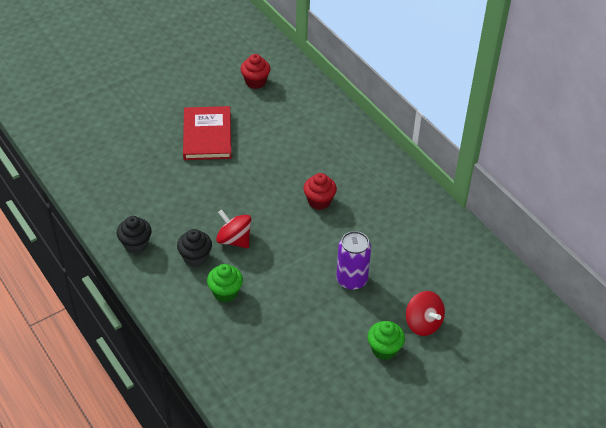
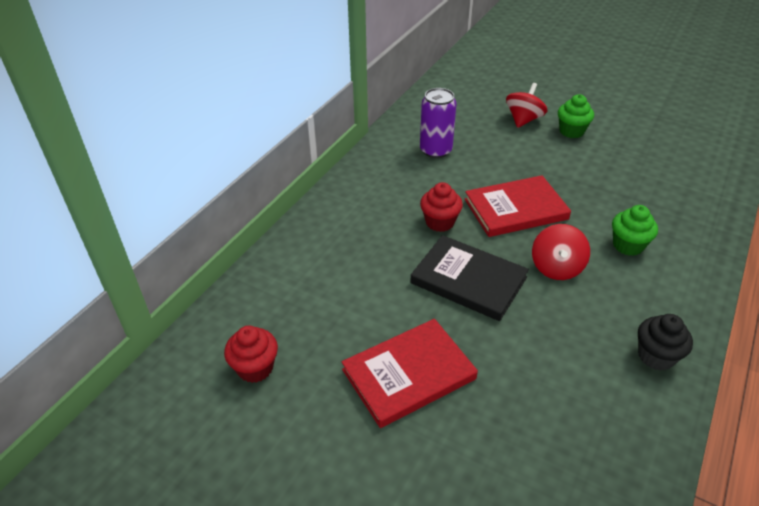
camera: 115 degrees left, 5 degrees down
black cupcake [177,229,212,267] -> none
purple can [336,231,371,290] -> purple can moved to [420,88,457,158]
none -> black book [410,235,529,321]
none -> red book [465,175,571,237]

